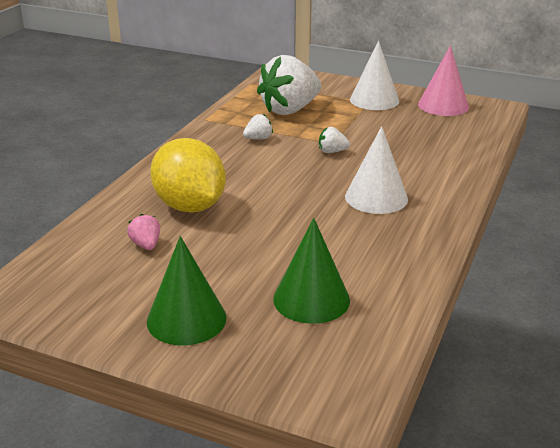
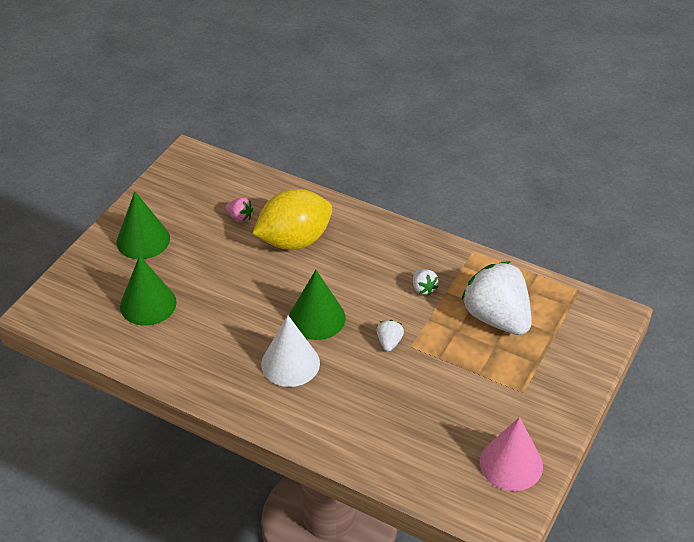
camera: 95 degrees right, 15 degrees up
pink strawberry [127,214,160,250] -> pink strawberry turned 45 degrees clockwise [225,198,253,222]
white cone [350,41,399,110] -> none
none -> green cone [289,270,346,340]

